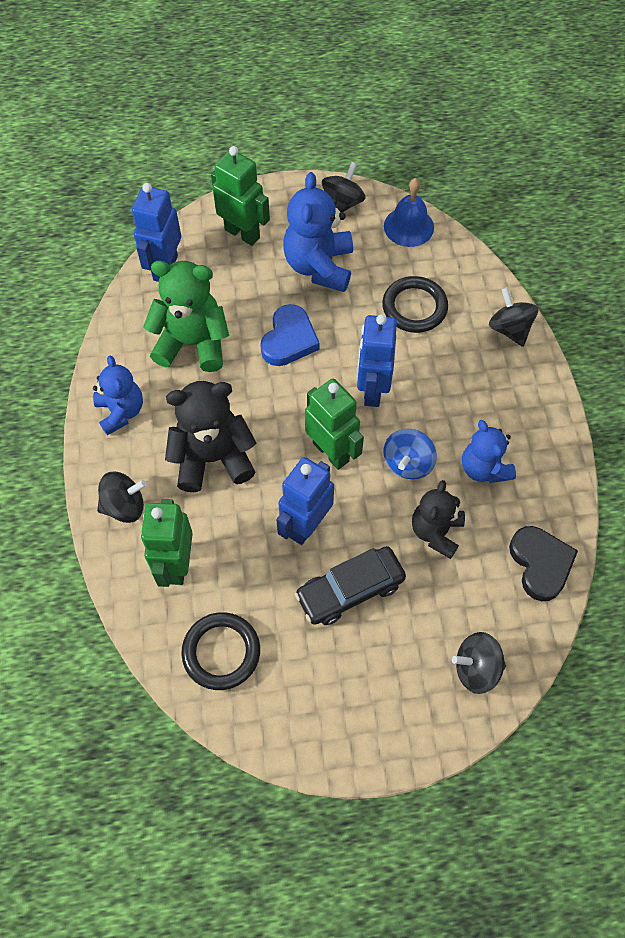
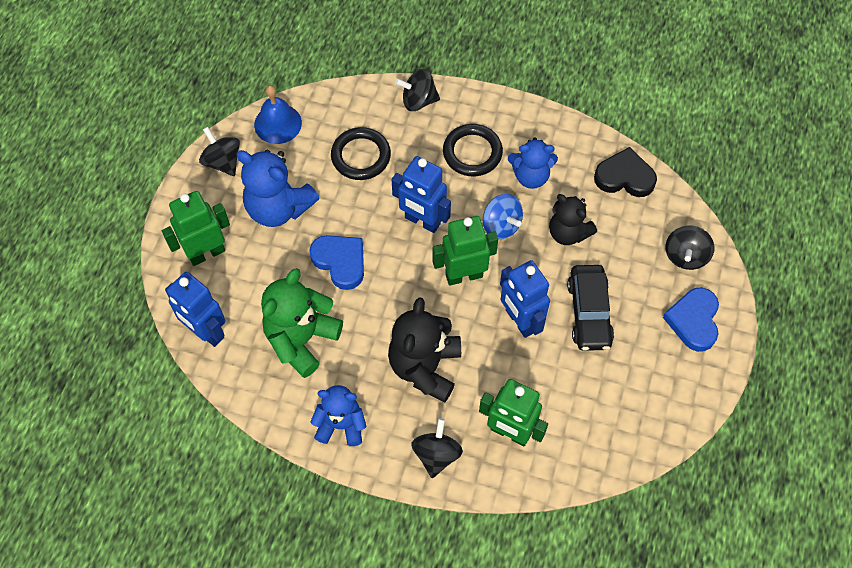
camera: 65 degrees left, 0 degrees up
black ring [181,612,260,690] -> black ring moved to [443,124,503,176]
none -> blue heart [663,288,719,352]

